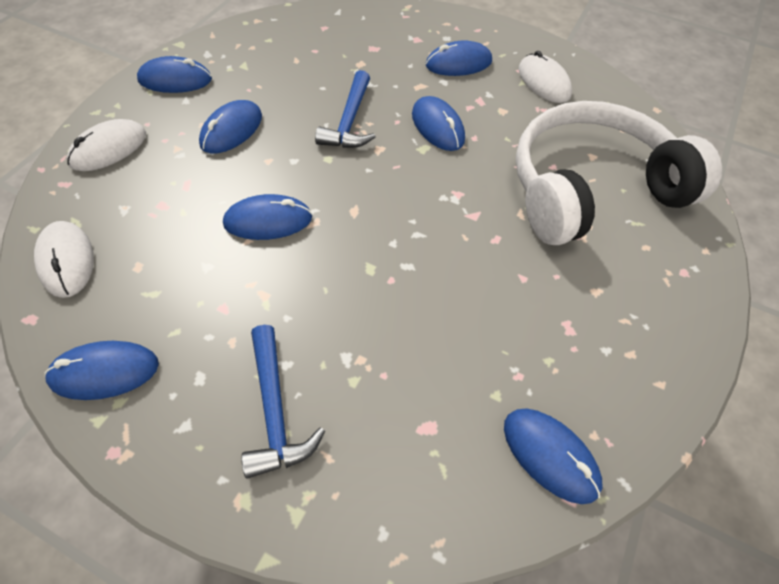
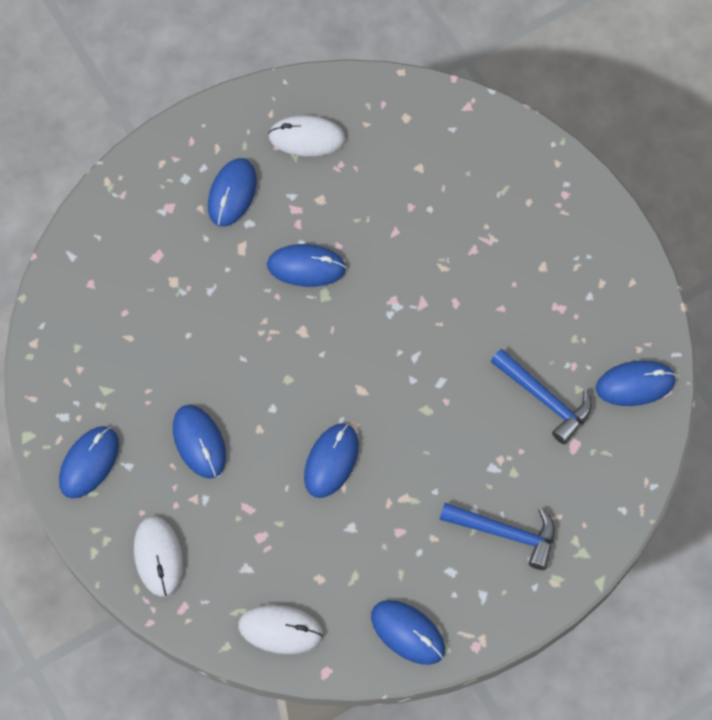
camera: 55 degrees left, 10 degrees up
blue mouse [44,341,159,400] -> blue mouse turned 75 degrees counterclockwise [371,600,445,665]
blue hammer [315,70,376,148] -> blue hammer moved to [491,349,592,444]
white headphones [516,101,722,245] -> none

